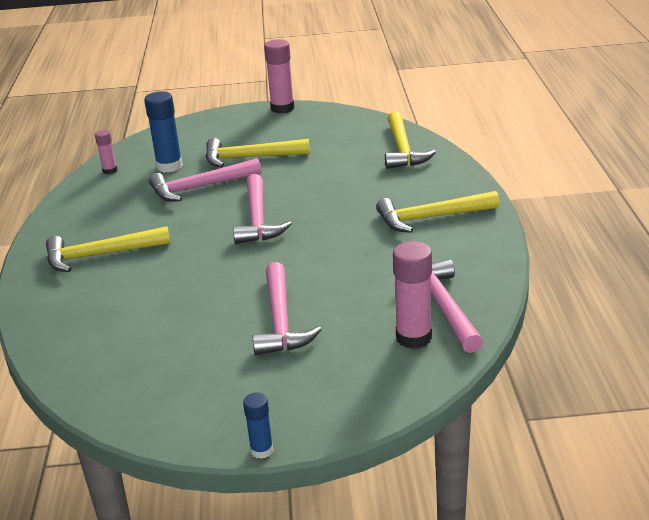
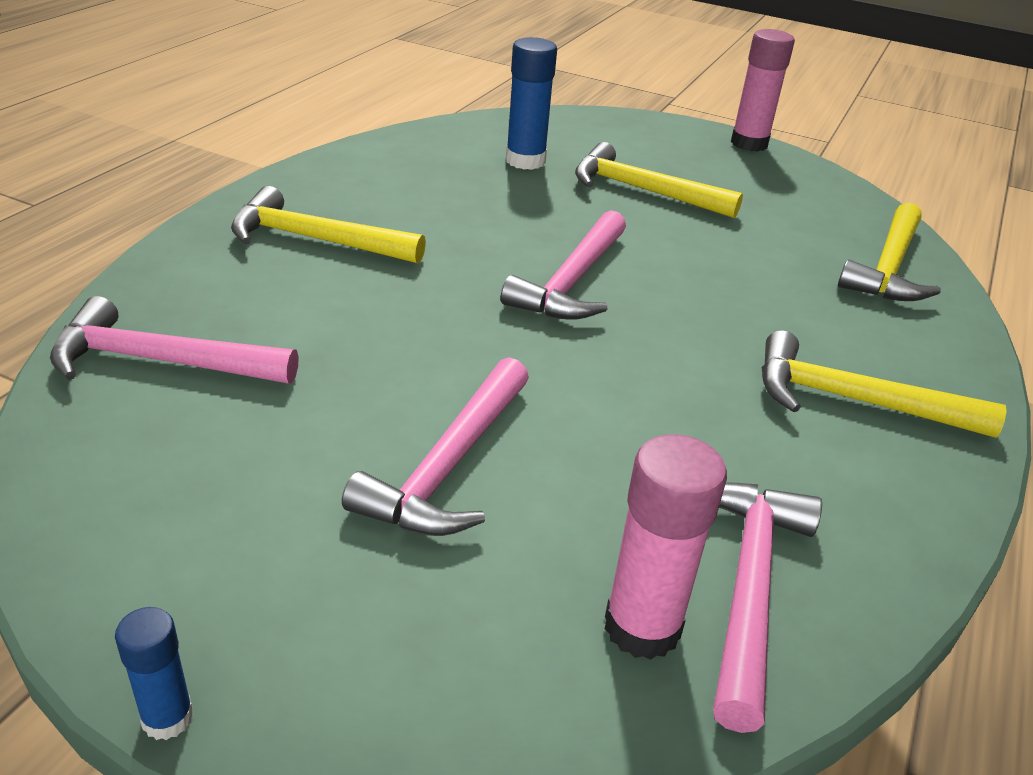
camera: 25 degrees right, 5 degrees up
pink glue stick [95,130,117,175] -> none
pink hammer [149,158,261,202] -> pink hammer moved to [50,296,299,384]

